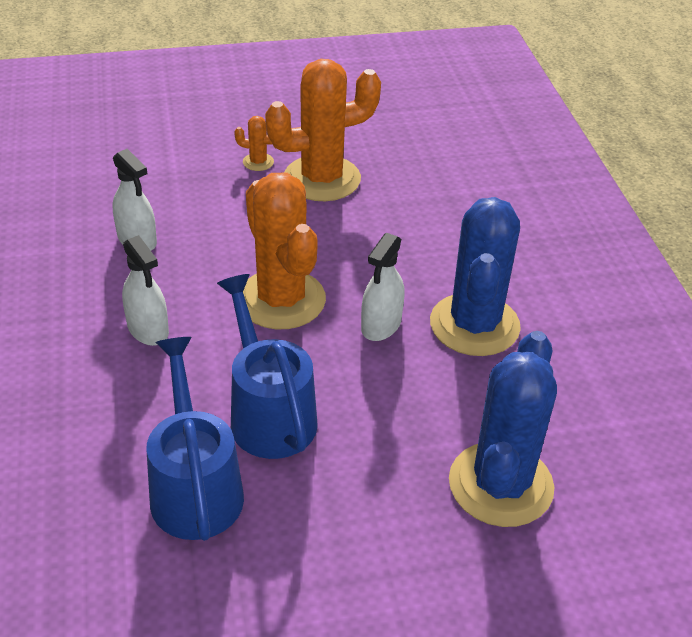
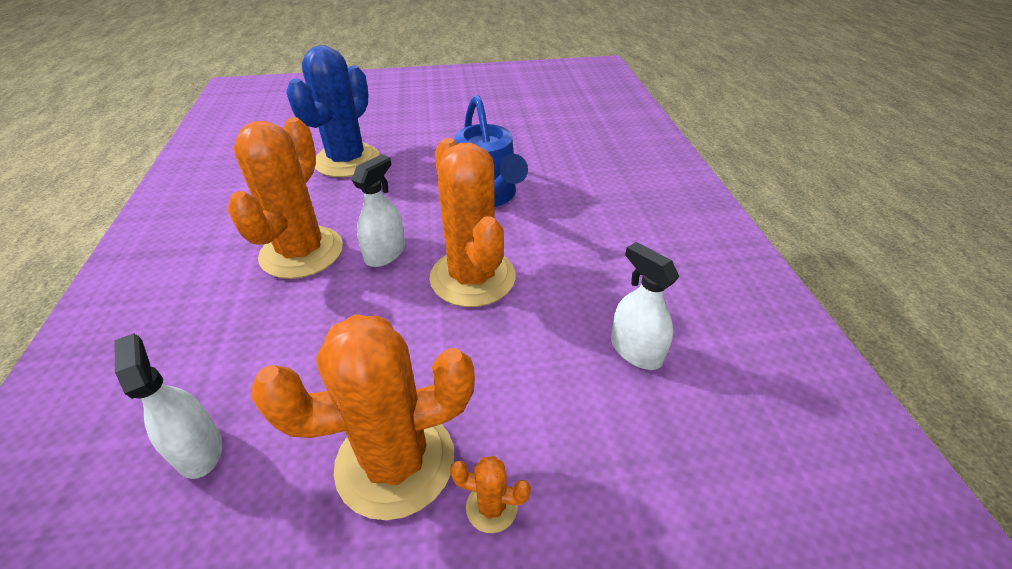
camera: 175 degrees left, 0 degrees up
white spray bottle [122,235,169,346] -> white spray bottle moved to [115,333,222,479]
blue watering can [147,337,244,541] -> none
blue cactus [430,197,521,356] -> orange cactus [227,117,343,279]

